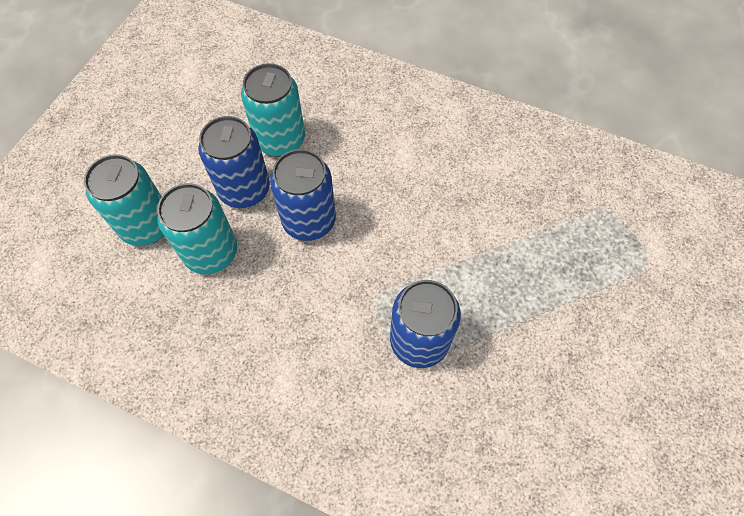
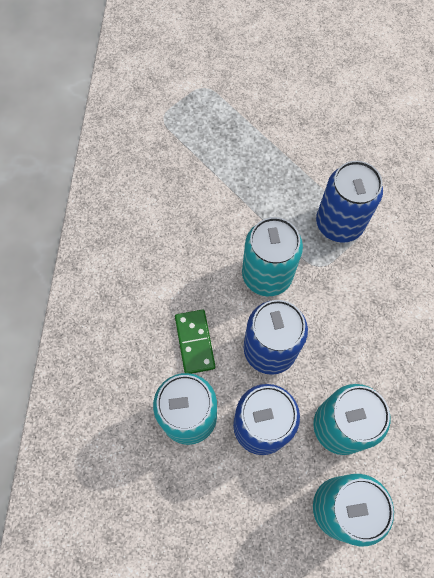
camera: 110 degrees left, 5 degrees up
none -> green domino [175,310,216,374]
none -> turquoise can [242,217,303,296]

